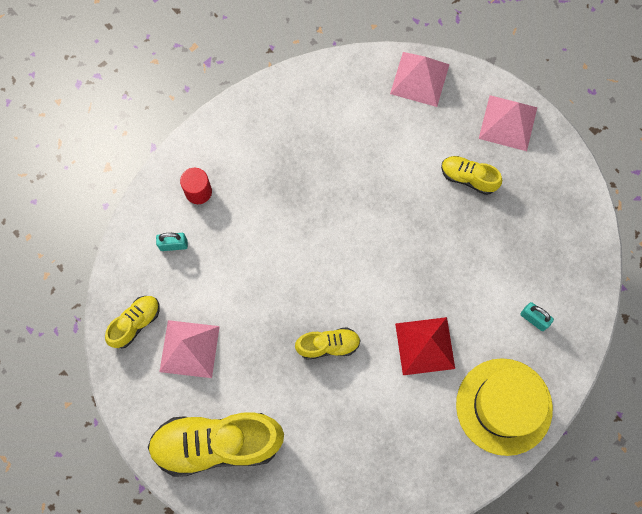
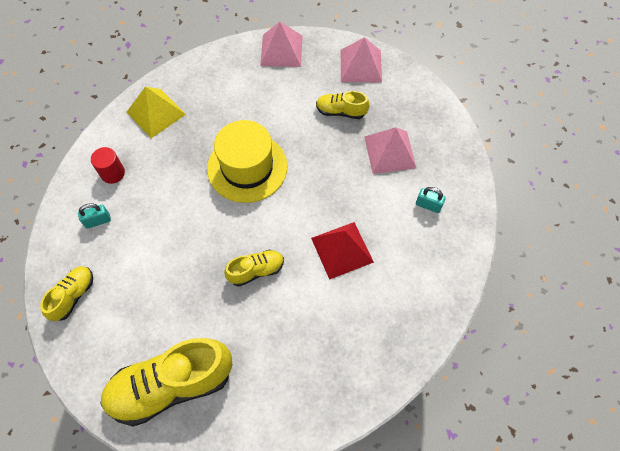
camera: 15 degrees left, 10 degrees down
pink pyramid [159,320,220,378] -> pink pyramid moved to [365,127,416,174]
yellow hat [456,358,553,456] -> yellow hat moved to [207,120,287,203]
none -> yellow pyramid [127,87,186,138]

